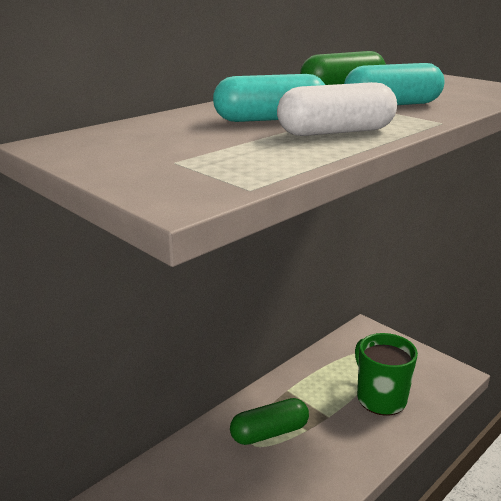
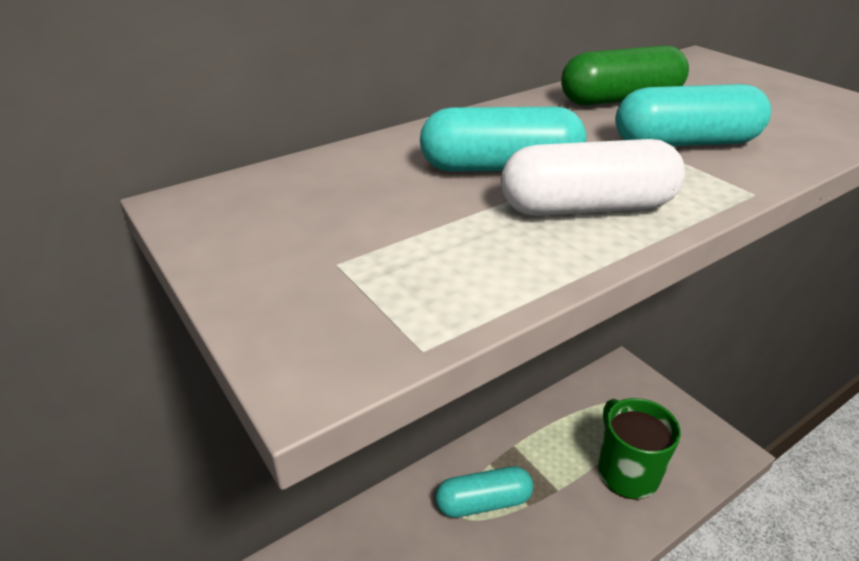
camera: 10 degrees right, 10 degrees up
green capsule [230,398,309,445] -> turquoise capsule [436,466,533,518]

